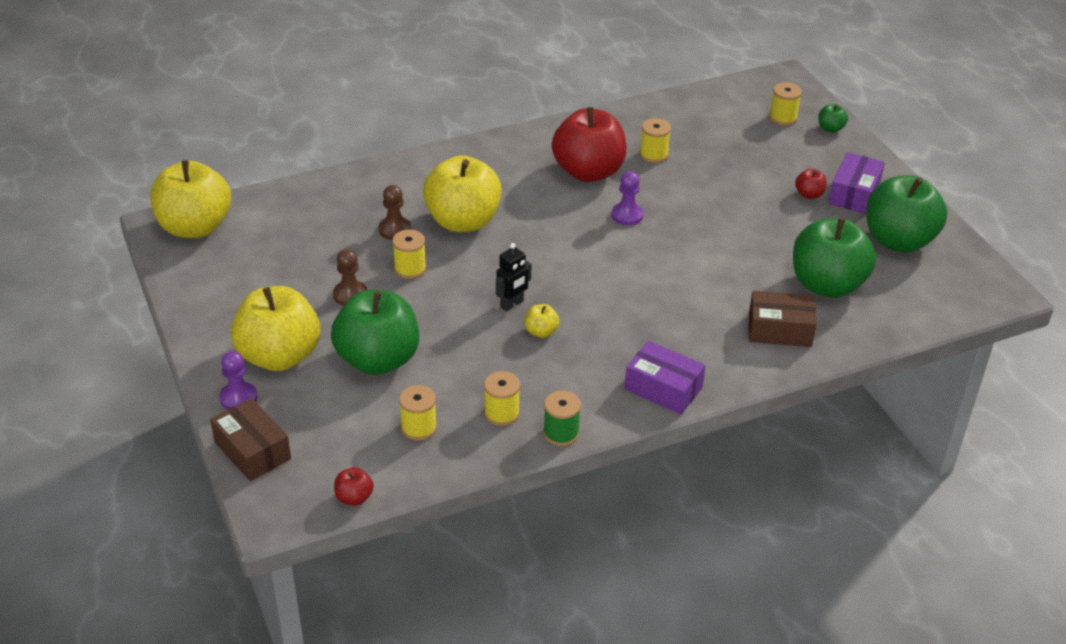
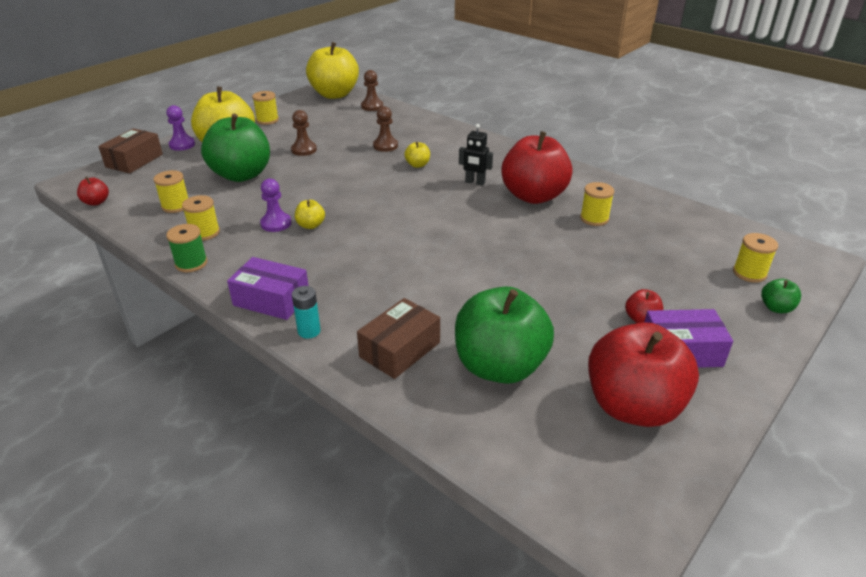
camera: 65 degrees right, 5 degrees down
yellow spool [392,229,426,279] -> yellow spool moved to [252,91,279,125]
yellow apple [423,155,502,232] -> yellow apple [404,142,430,168], size x0.41
black robot [496,243,532,311] -> black robot moved to [459,124,493,186]
purple pawn [611,171,644,226] -> purple pawn moved to [260,178,291,232]
purple box [625,341,706,414] -> purple box turned 75 degrees counterclockwise [227,257,308,320]
brown box [749,291,817,347] -> brown box turned 60 degrees clockwise [357,298,440,379]
green apple [866,175,947,253] -> red apple [588,322,699,427]
none -> turquoise battery [292,286,321,339]
none -> brown pawn [361,70,383,111]

